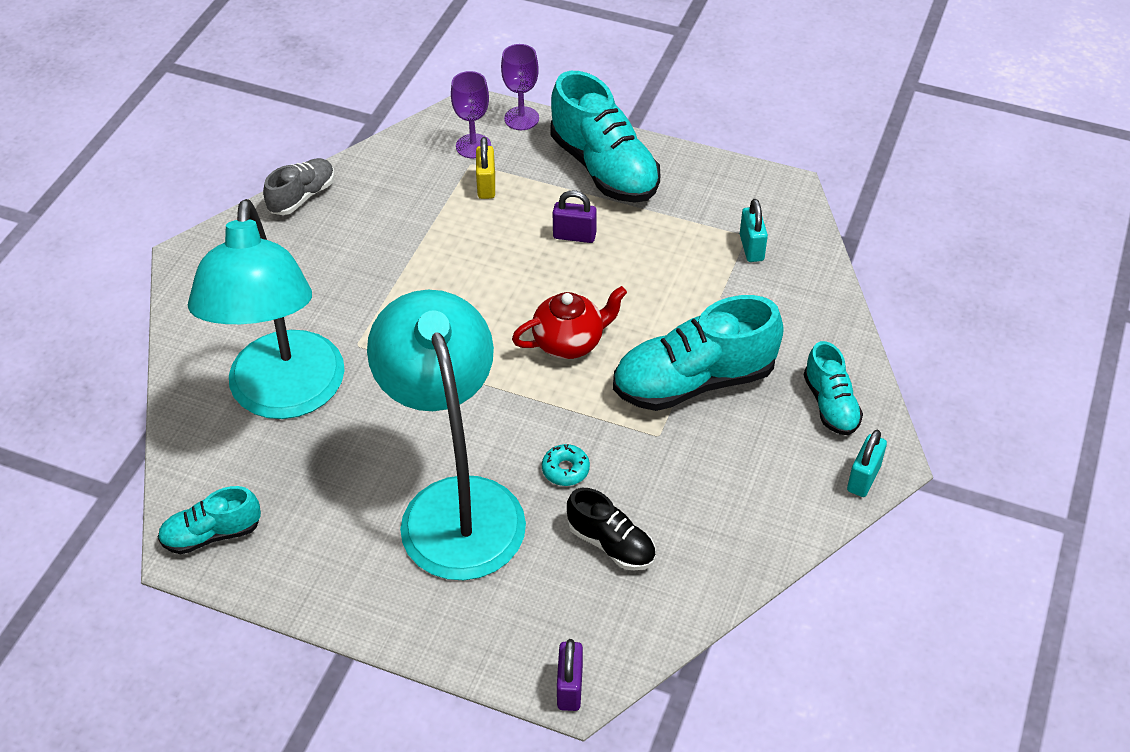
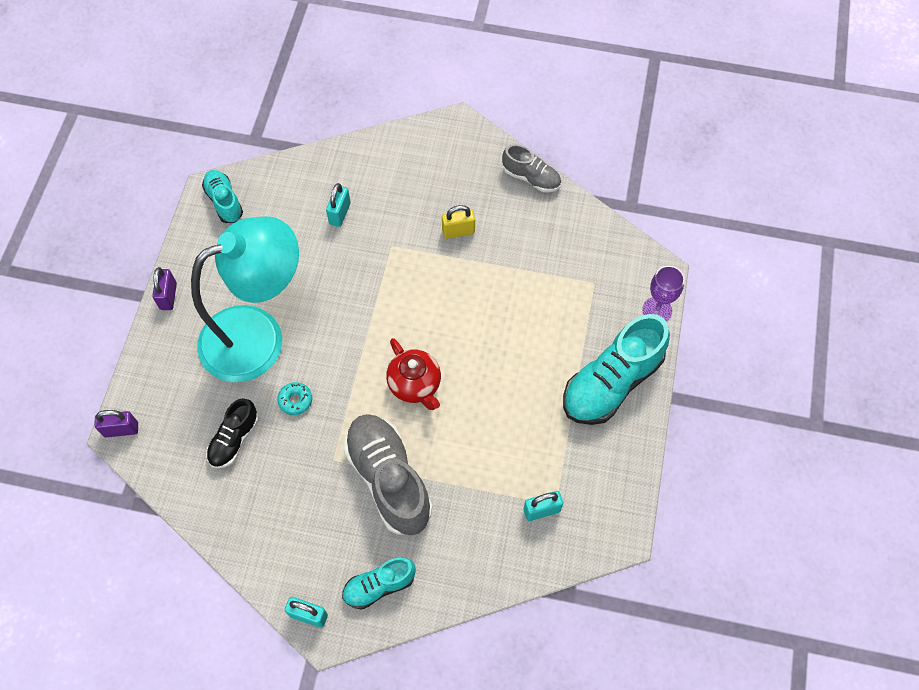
camera: 80 degrees right, 15 degrees up
turquoise lamp [188,199,345,419] -> turquoise padlock [326,183,351,227]
purple goblet [451,71,491,158] -> none
yellow padlock [476,137,495,199] -> yellow padlock moved to [442,205,475,239]
purple padlock [553,190,597,243] -> purple padlock moved to [153,267,177,310]
turquoise shoe [613,295,784,411] -> grey shoe [343,414,432,535]

